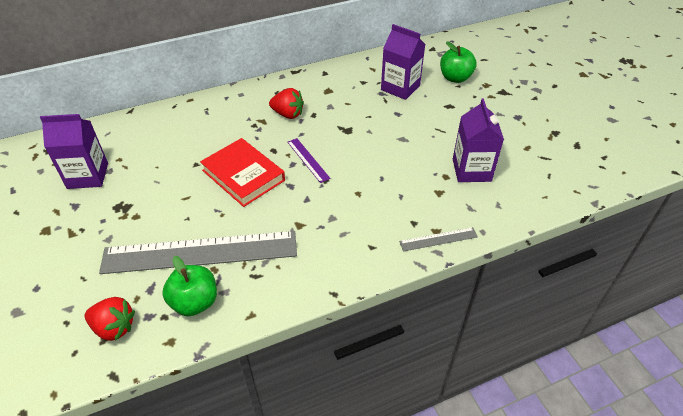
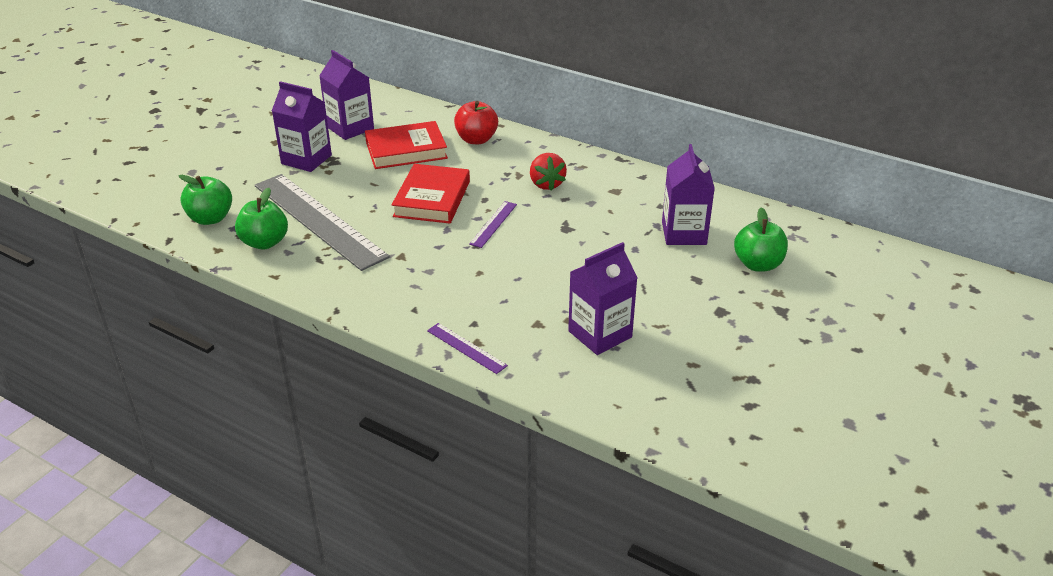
camera: 55 degrees right, 10 degrees down
red strawberry [85,297,135,341] -> green apple [179,175,232,225]
grey ruler [399,227,478,251] -> purple ruler [427,323,508,374]
none -> purple carton [272,81,332,172]
none -> red book [365,121,448,169]
none -> red apple [454,101,498,144]

